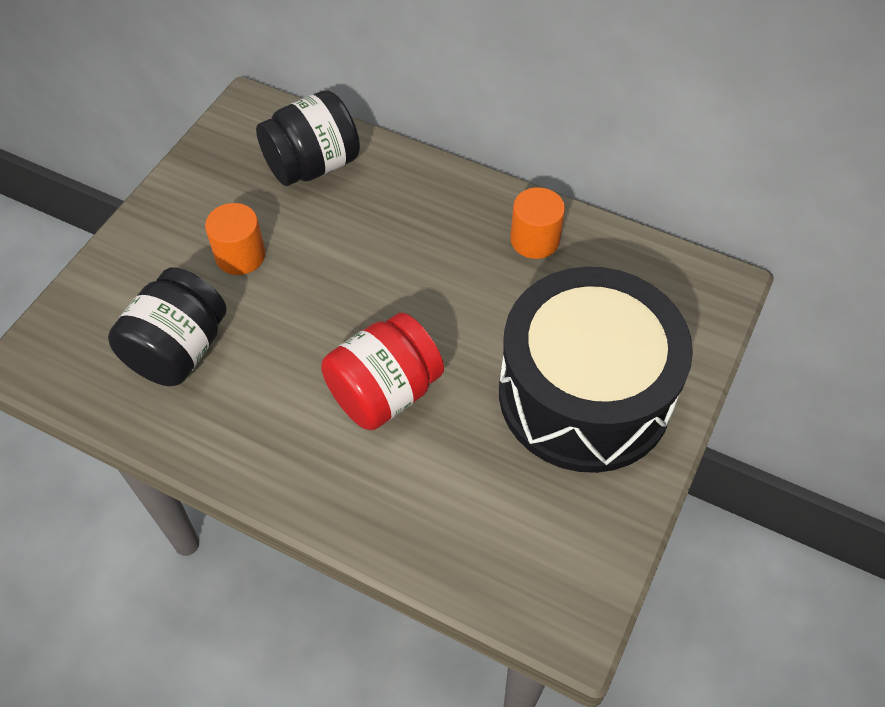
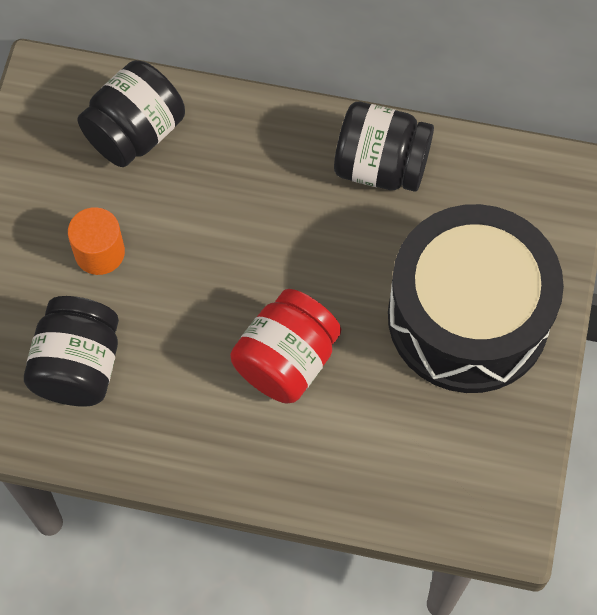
camera: 15 degrees left, 10 degrees up
orange cylinder [510,187,565,259] -> black jar [334,102,434,192]

